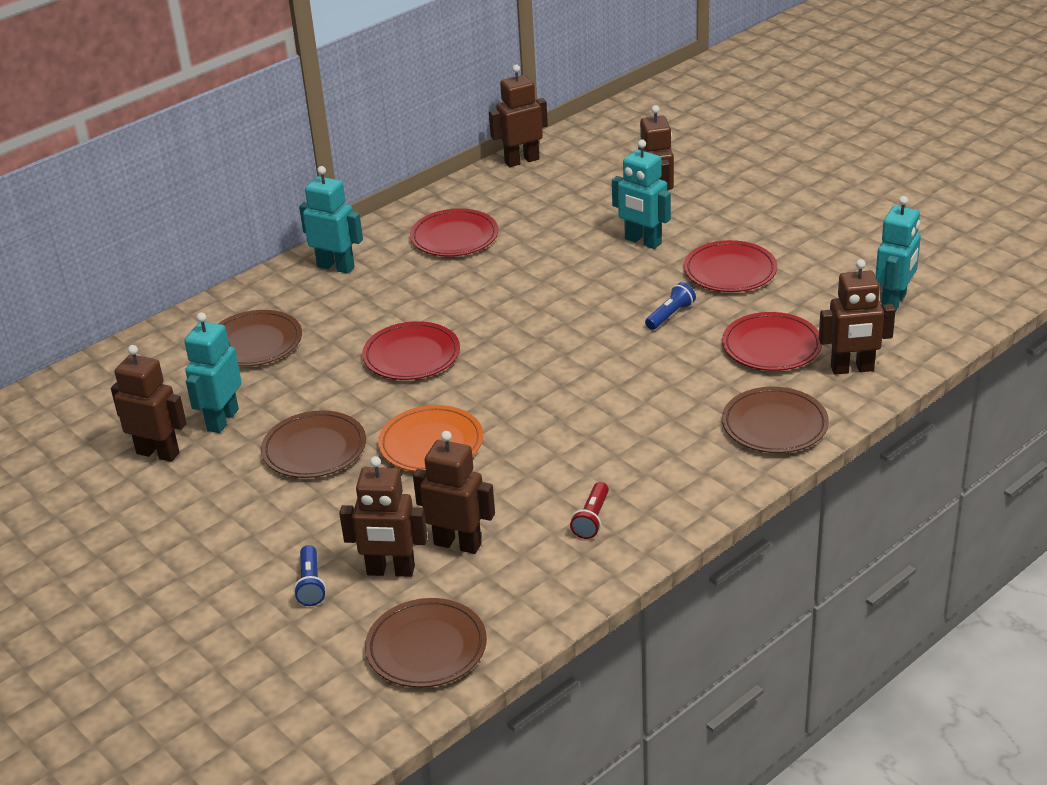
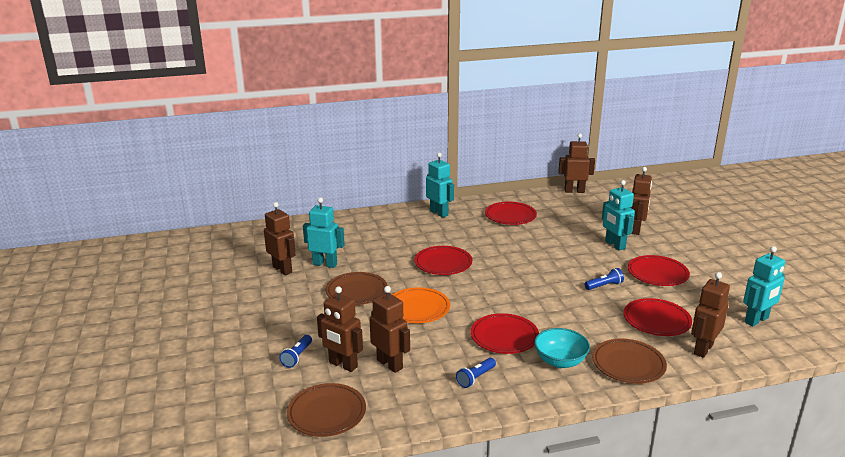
camera: 25 degrees right, 10 degrees down
turquoise robot [184,312,242,433] -> turquoise robot turned 60 degrees clockwise [303,197,345,268]
brown plate [218,310,302,367] -> none
red flashlight [570,482,609,539] -> blue flashlight [456,358,496,388]
brown robot [819,259,896,375] -> brown robot turned 105 degrees clockwise [691,272,730,358]
none -> red plate [471,313,539,354]
none -> turquoise bowl [534,328,590,368]

